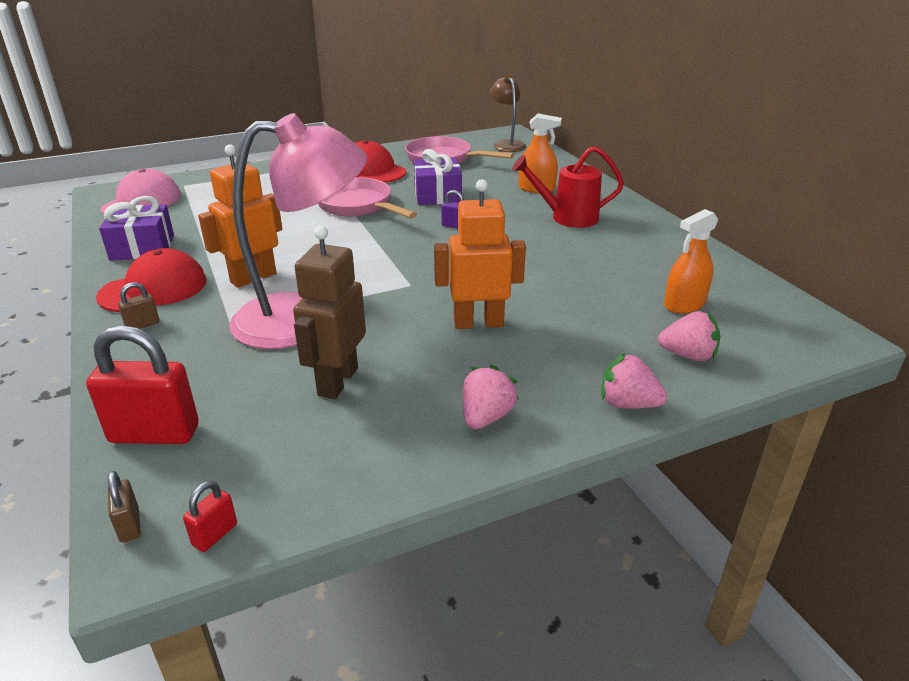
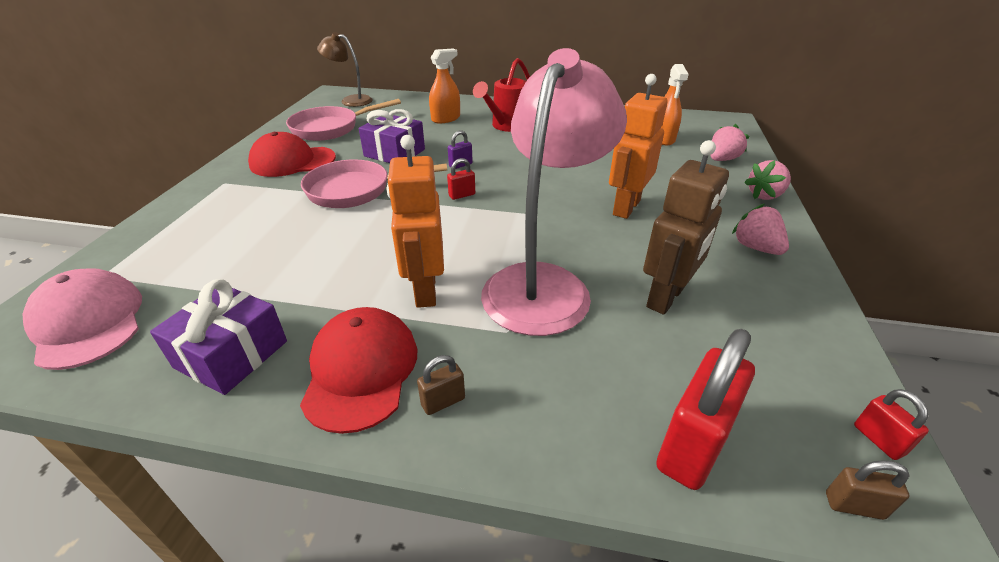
camera: 55 degrees left, 5 degrees up
brown padlock [118,282,159,329] -> brown padlock turned 60 degrees clockwise [417,355,465,415]
brown robot [293,225,366,399] -> brown robot turned 105 degrees counterclockwise [643,140,729,315]
none -> red padlock [447,158,475,200]

